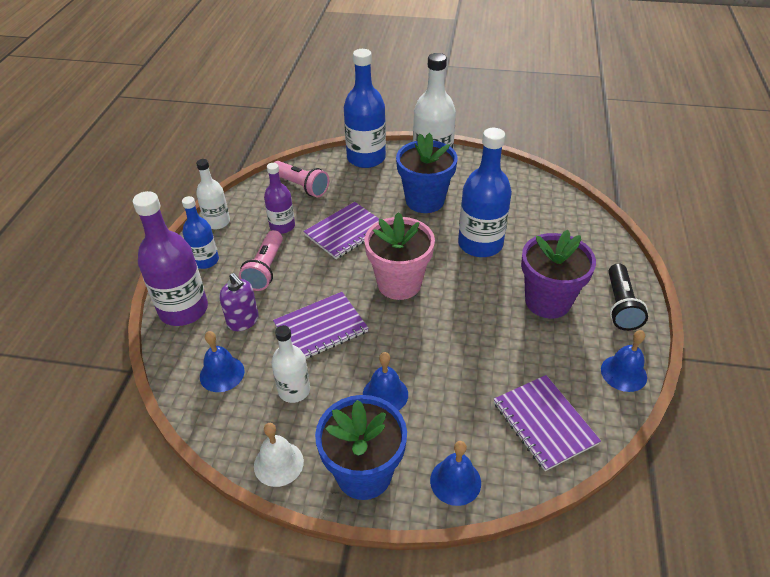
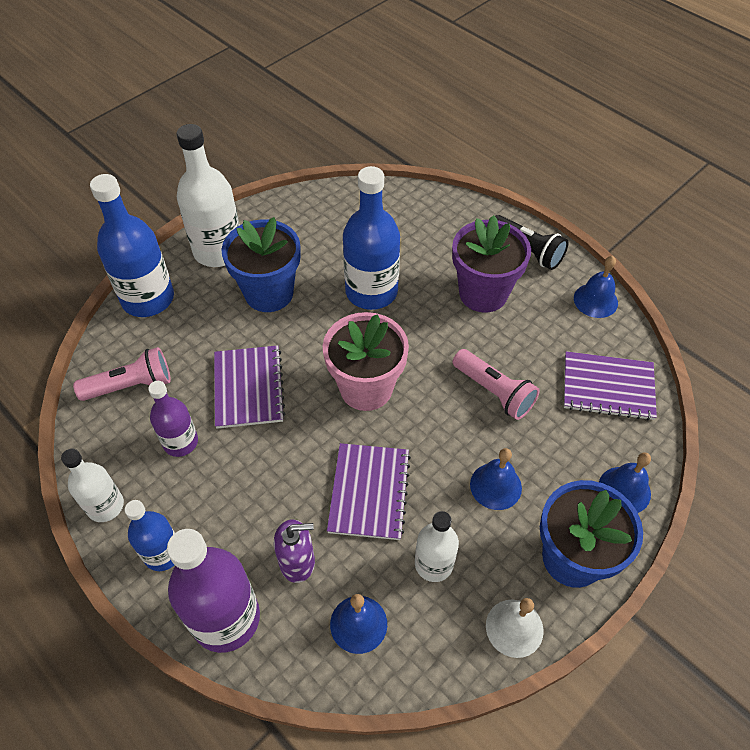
camera: 55 degrees left, 10 degrees up
pink flashlight [239,230,283,291] -> pink flashlight moved to [453,349,540,420]

